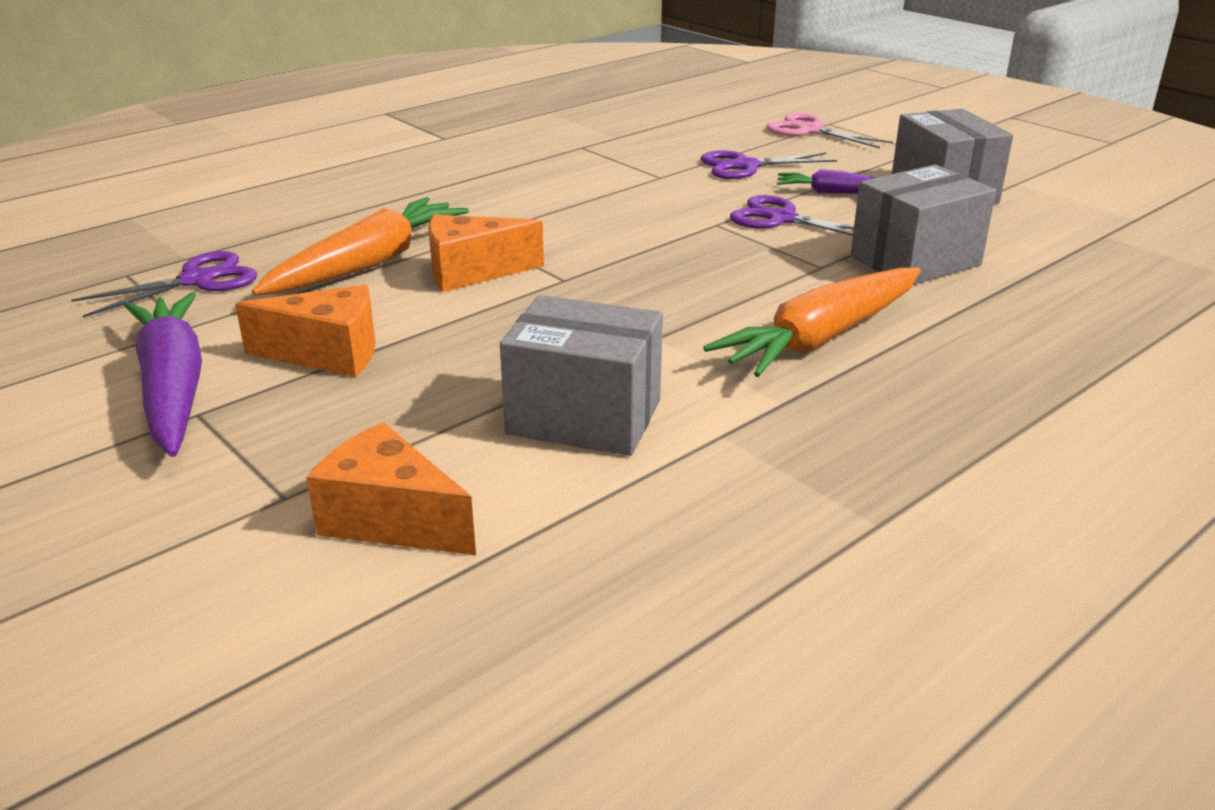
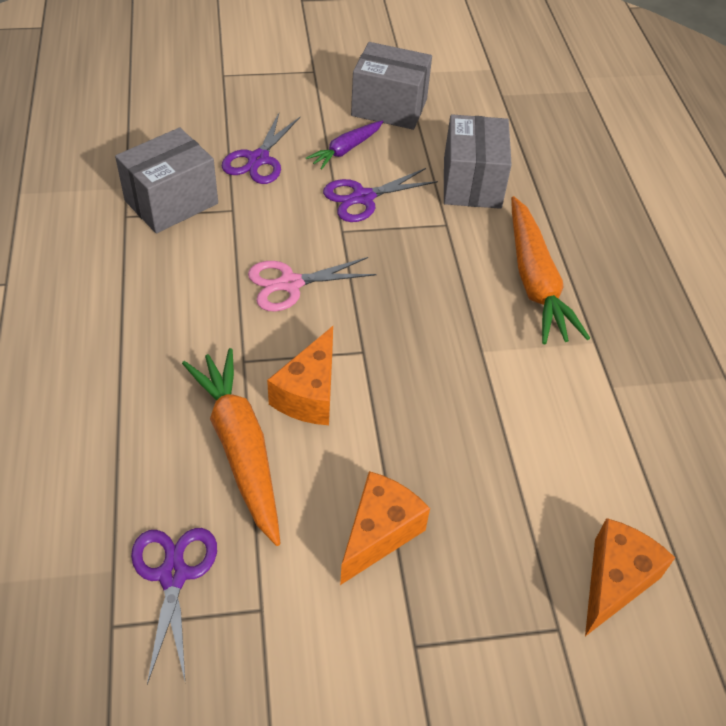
camera: 60 degrees left, 20 degrees up
purple carrot [124,292,202,457] -> none
orange cheese [306,422,476,555] -> orange cheese turned 150 degrees clockwise [585,518,675,636]
grey box [500,295,663,456] -> grey box moved to [115,128,218,233]
pink scissors [766,113,893,148] -> pink scissors moved to [248,257,377,312]

